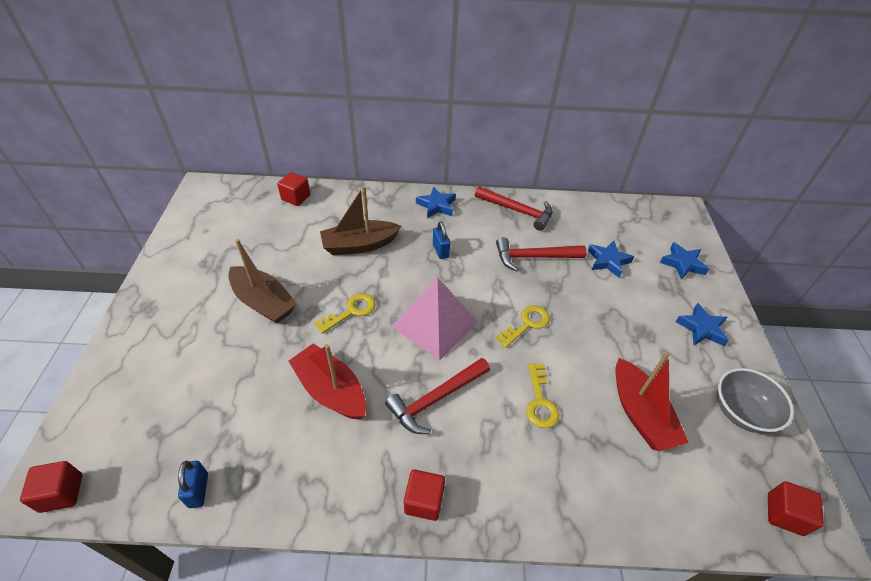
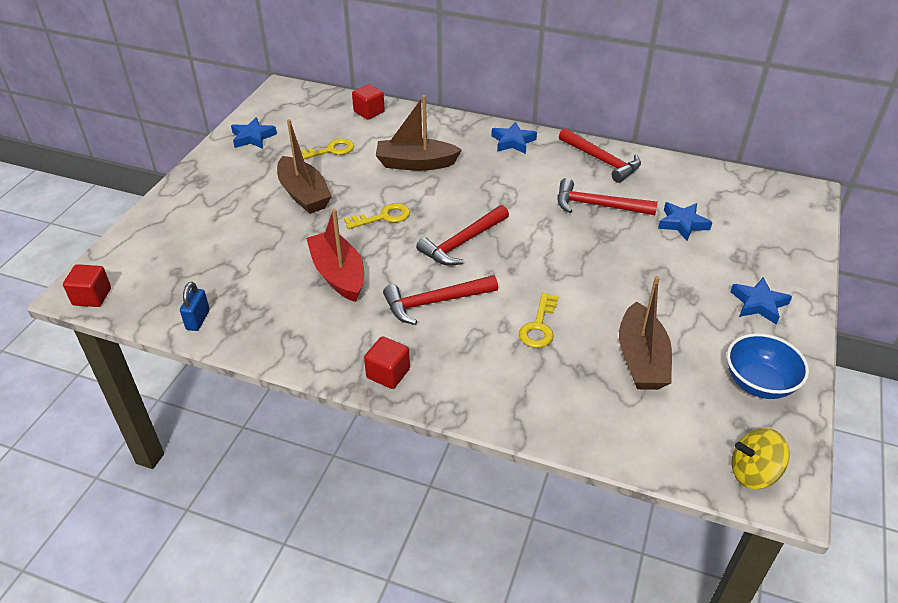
camera: 20 degrees right, 5 degrees down
pink pyramid [392,277,478,361] -> red hammer [416,205,509,266]
blue padlock [433,221,450,259] -> none
yellow key [495,305,550,348] -> yellow key moved to [301,138,354,159]
red boat [615,352,689,451] -> brown boat [619,276,672,390]
blue star [660,242,709,280] -> blue star moved to [231,117,277,149]
grey bowl [717,368,794,433] -> blue bowl [727,333,809,399]
red cube [768,481,824,536] -> yellow spinning top [732,428,789,489]

